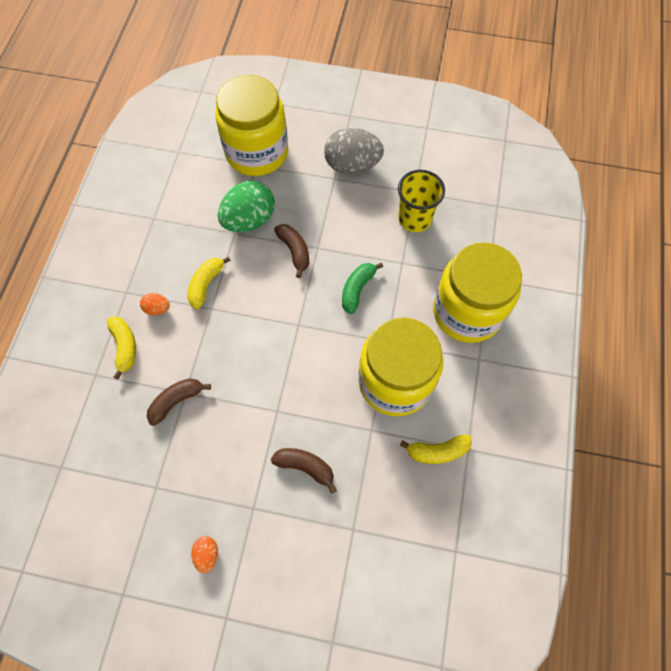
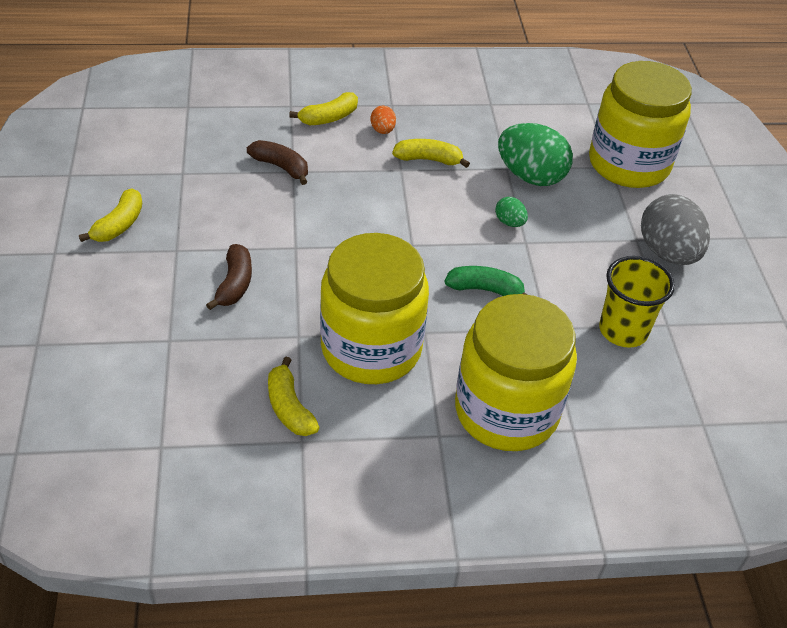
camera: 70 degrees right, 20 degrees down
orange egg [191,536,218,573] -> yellow banana [79,188,142,242]
brown banana [274,224,309,278] -> green egg [495,197,528,227]

